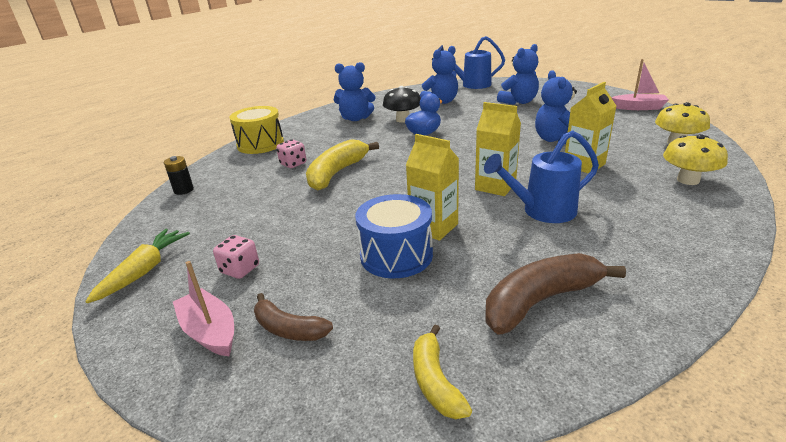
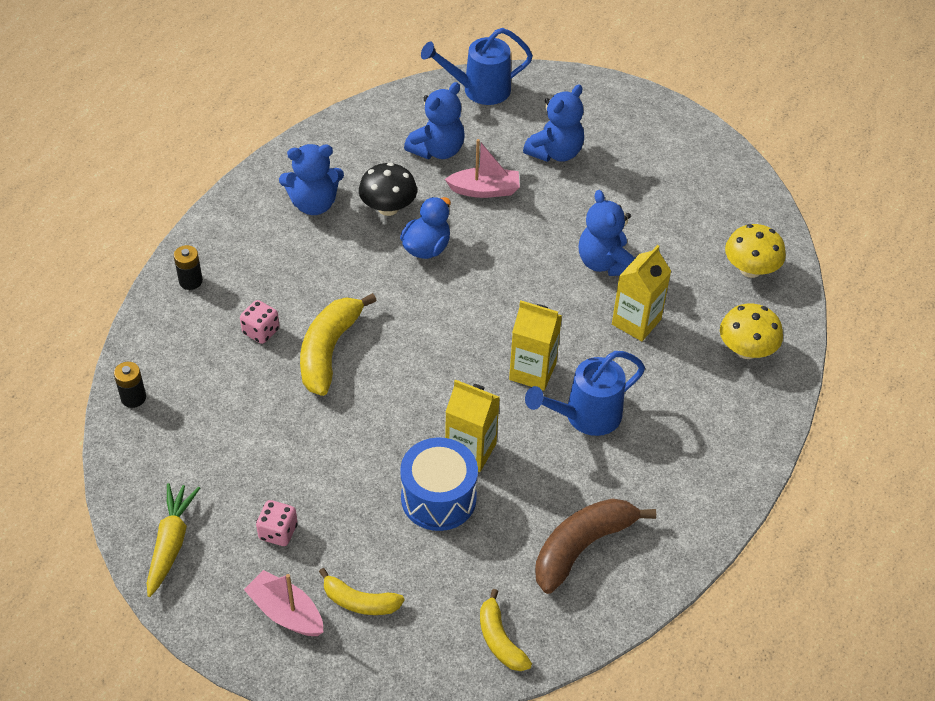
camera: 15 degrees left, 20 degrees up
yellow drum [230,106,284,154] -> black battery [174,245,203,290]
brown banana [254,293,333,341] -> yellow banana [319,568,404,615]
pink boat [611,59,669,110] -> pink boat moved to [445,139,520,198]

